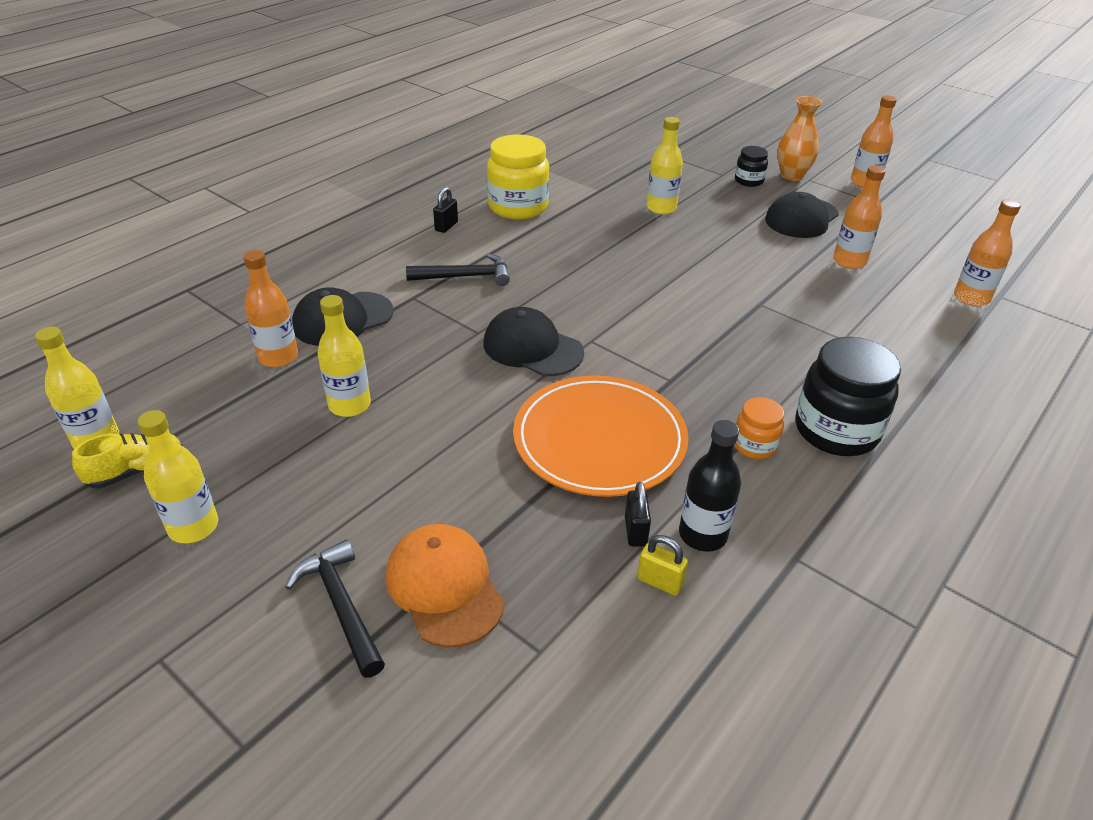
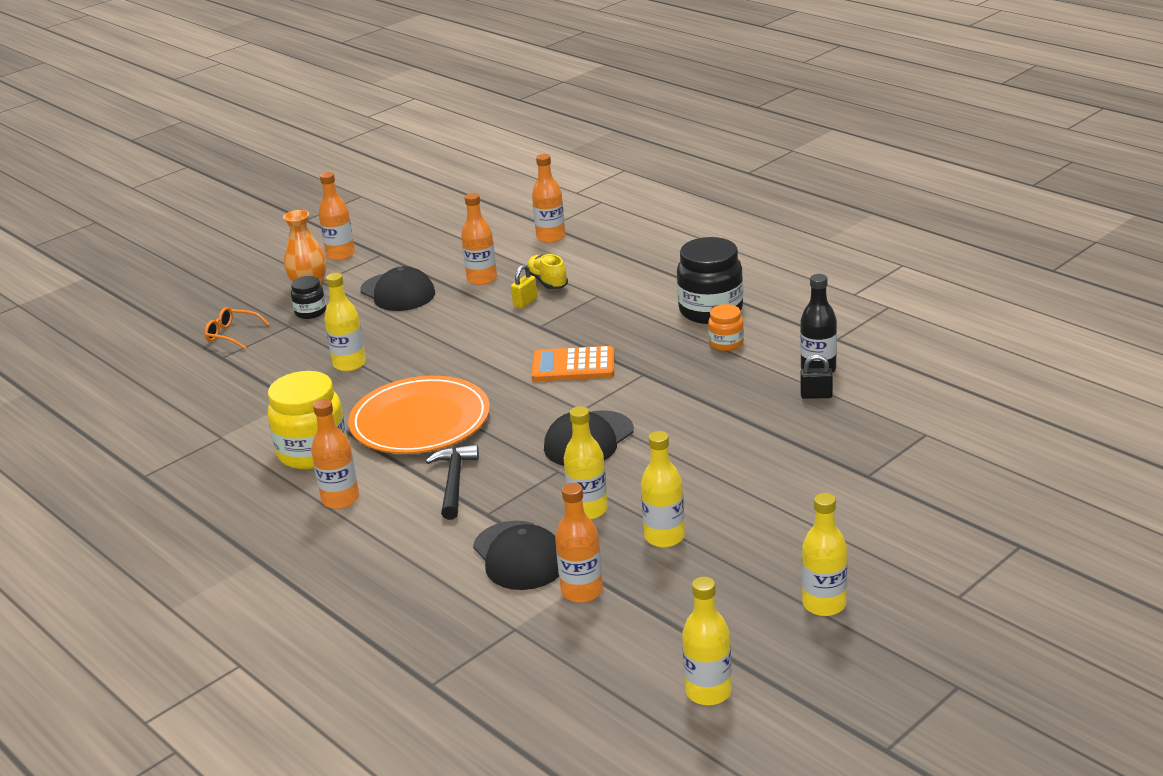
camera: 80 degrees left, 10 degrees down
yellow shoe [72,433,183,489] -> yellow shoe moved to [527,254,568,289]
black hammer [285,539,385,678] -> none
orange cap [386,524,505,648] -> none
black padlock [433,187,458,233] -> orange bottle [311,399,359,509]
orange plate [513,375,689,497] -> orange plate moved to [348,376,490,454]
yellow padlock [637,535,688,596] -> yellow padlock moved to [511,265,538,309]
none -> orange glasses [204,307,270,349]
none -> orange calculator [531,346,615,381]
none -> yellow bottle [564,406,608,519]

